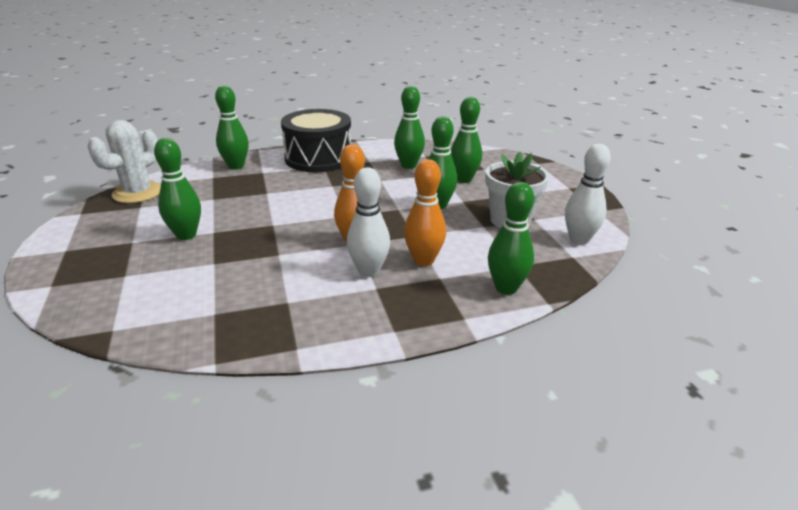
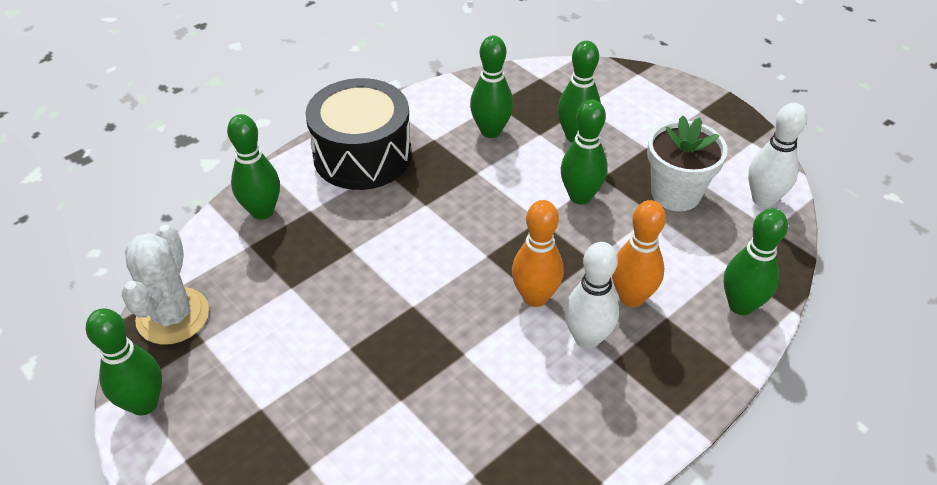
camera: 25 degrees left, 15 degrees up
green bowling pin [154,138,201,240] -> green bowling pin moved to [86,308,162,416]

